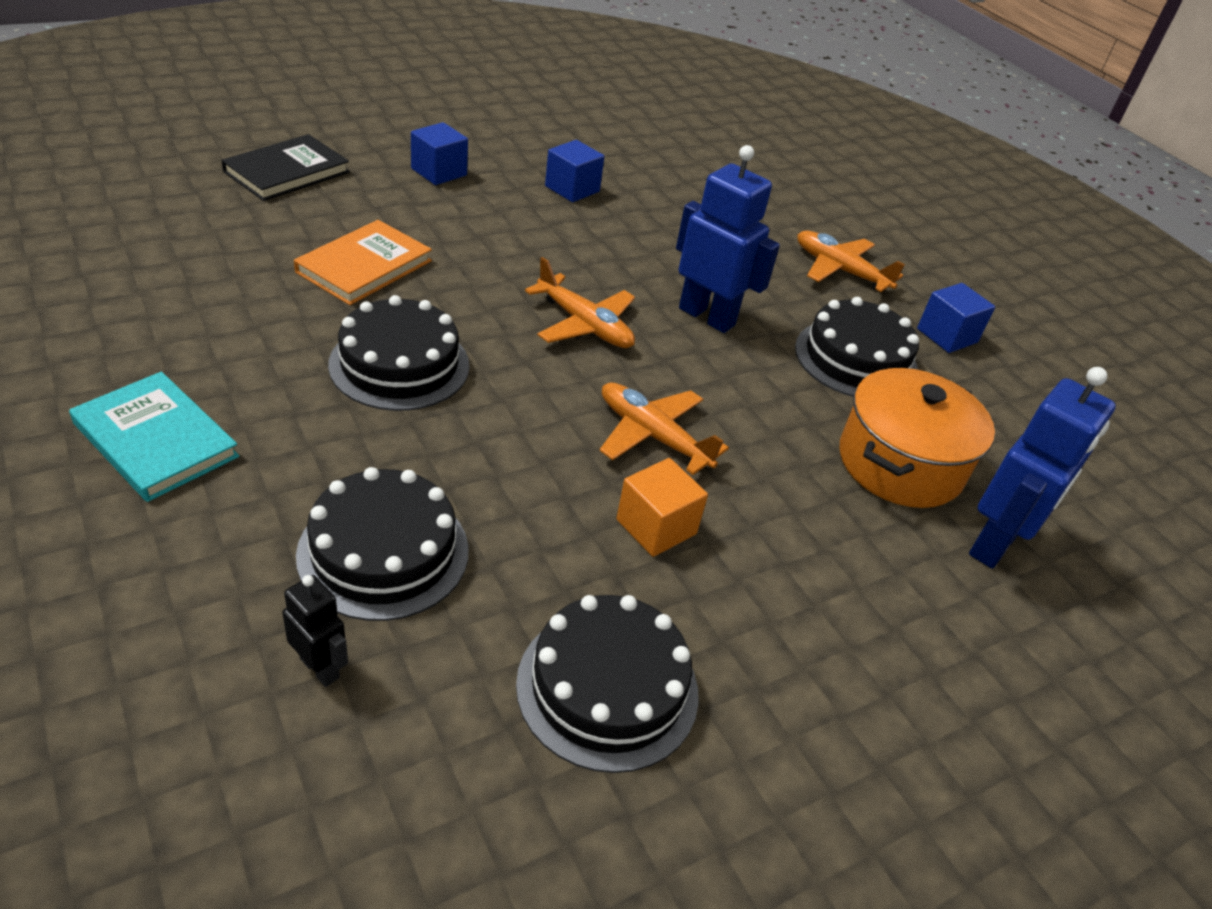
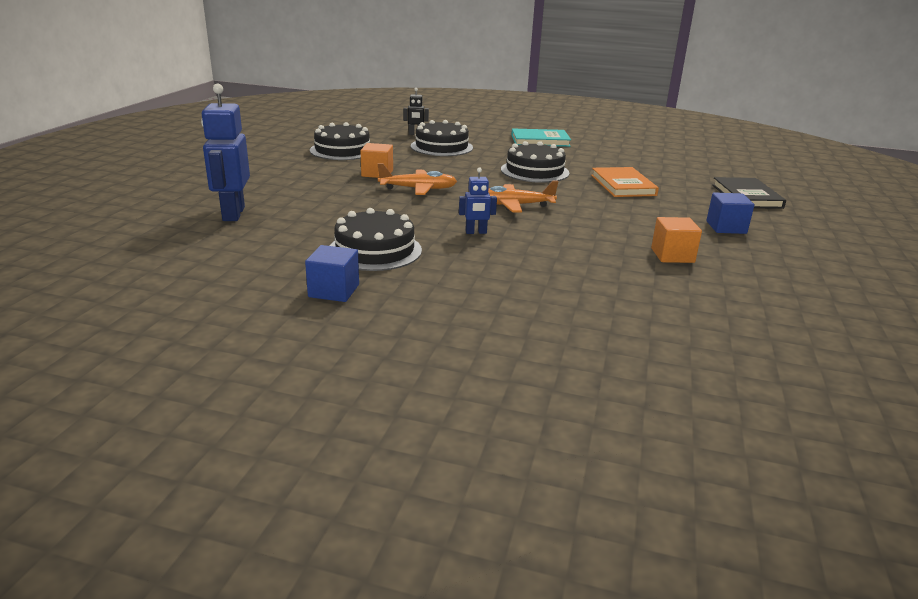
camera: 140 degrees right, 15 degrees down
blue cube [545,140,604,202] -> orange cube [651,217,702,263]
blue robot [676,145,780,333] -> blue robot [459,167,497,234], size x0.51
orange plane [797,231,905,292] -> none
orange pot [840,368,995,508] -> none

